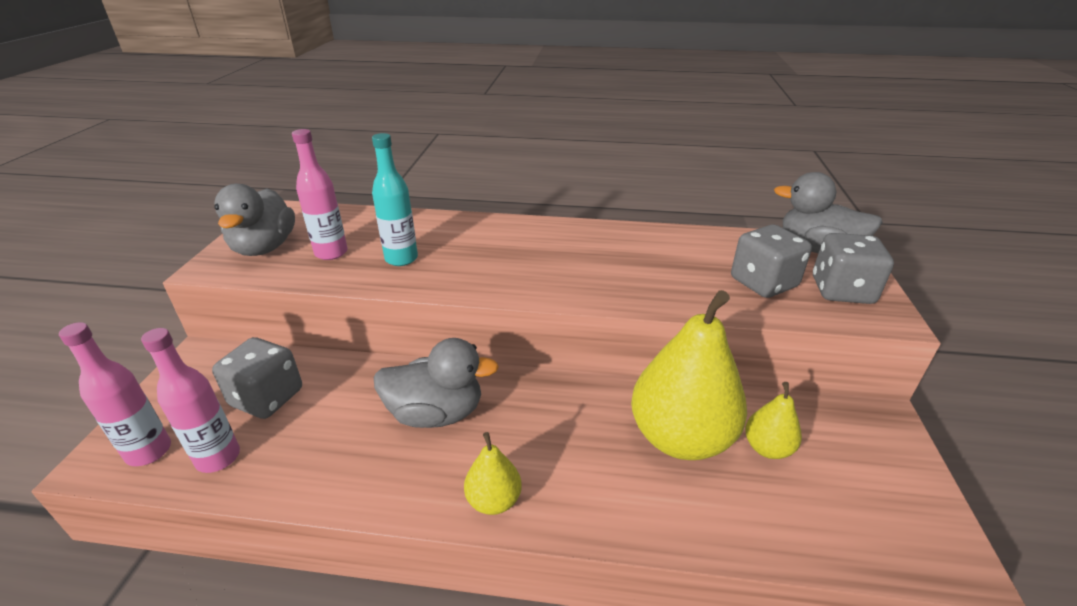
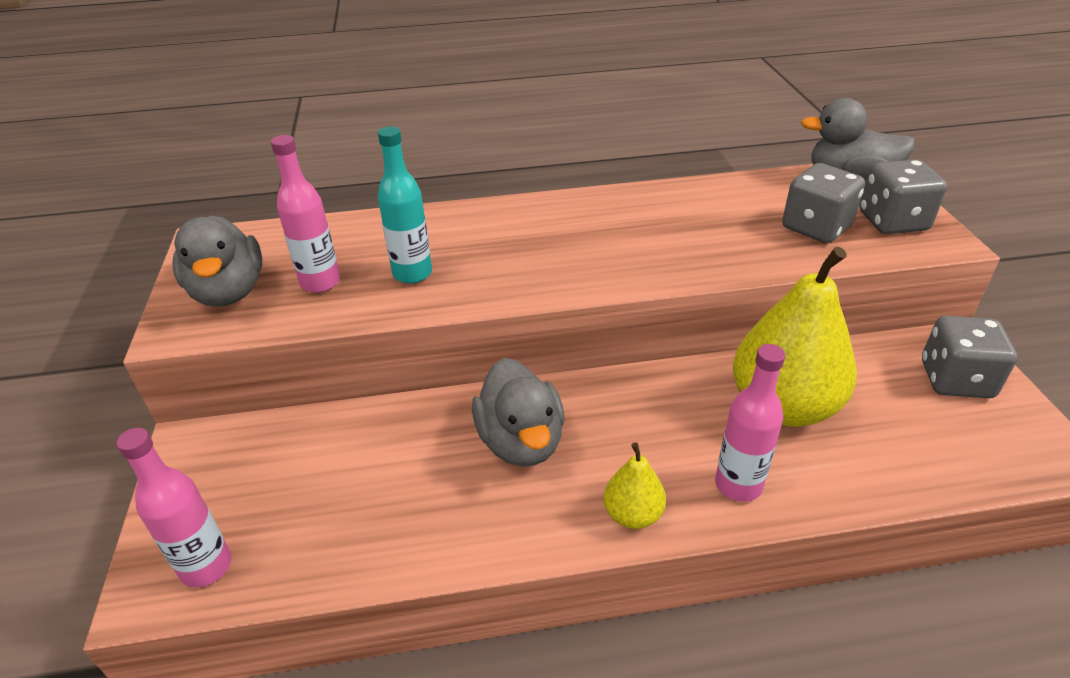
camera: 15 degrees left, 5 degrees up
pink bottle [141,328,240,473] -> pink bottle moved to [715,344,785,502]
grey dice [212,337,302,419] -> grey dice moved to [922,316,1018,398]
grey duck [374,338,499,428] -> grey duck turned 90 degrees clockwise [472,358,565,466]
yellow pear [745,382,802,459] -> none

